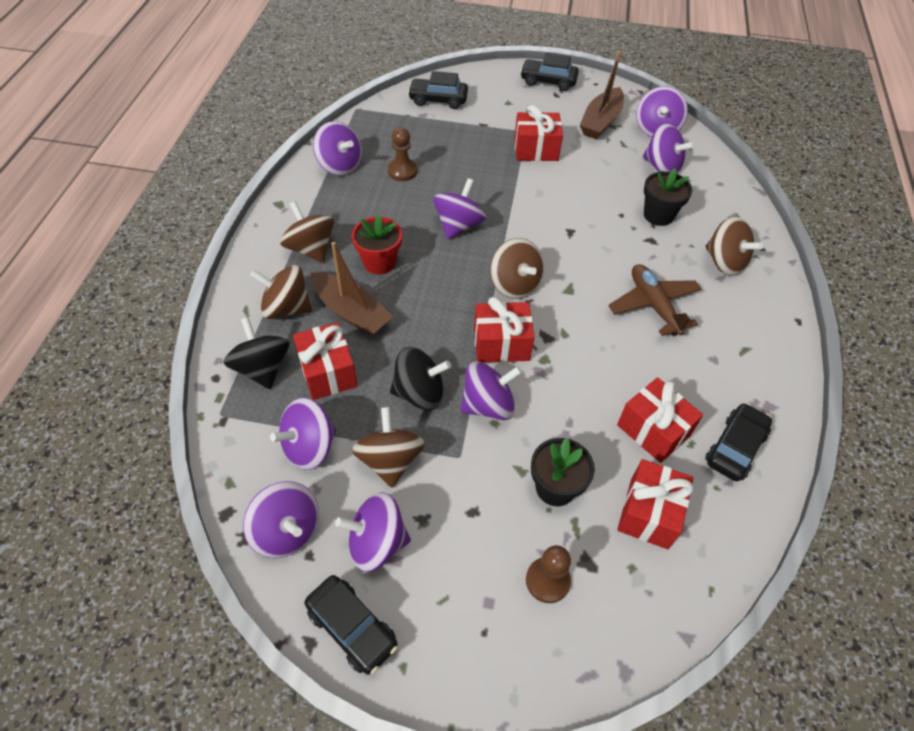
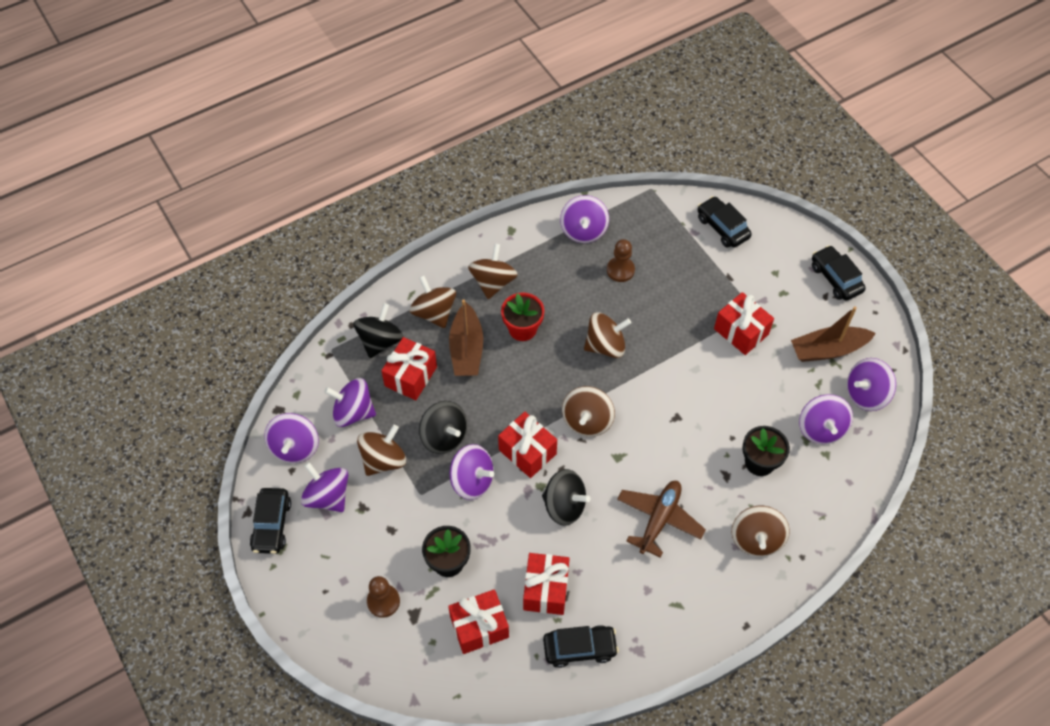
camera: 50 degrees right, 5 degrees up
purple spinning top [433,178,486,240] -> brown spinning top [584,312,631,358]
none -> black spinning top [542,469,590,526]

